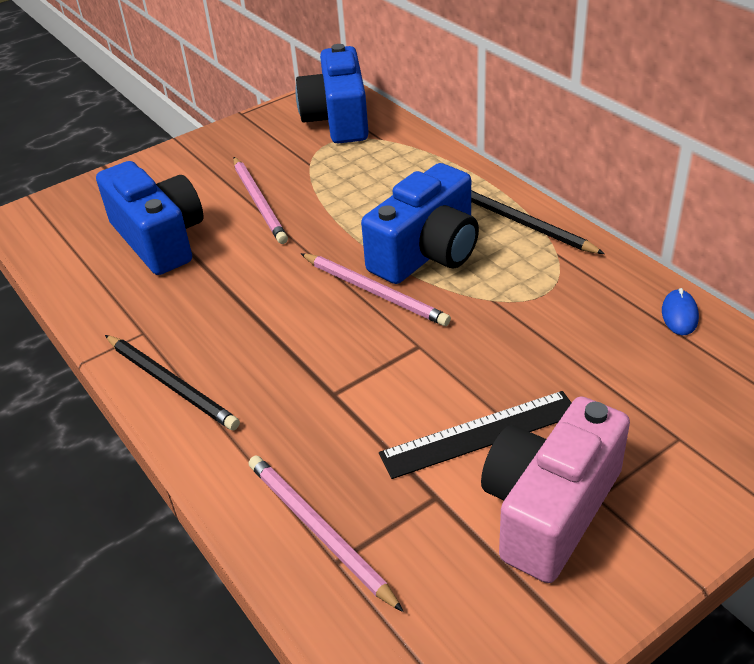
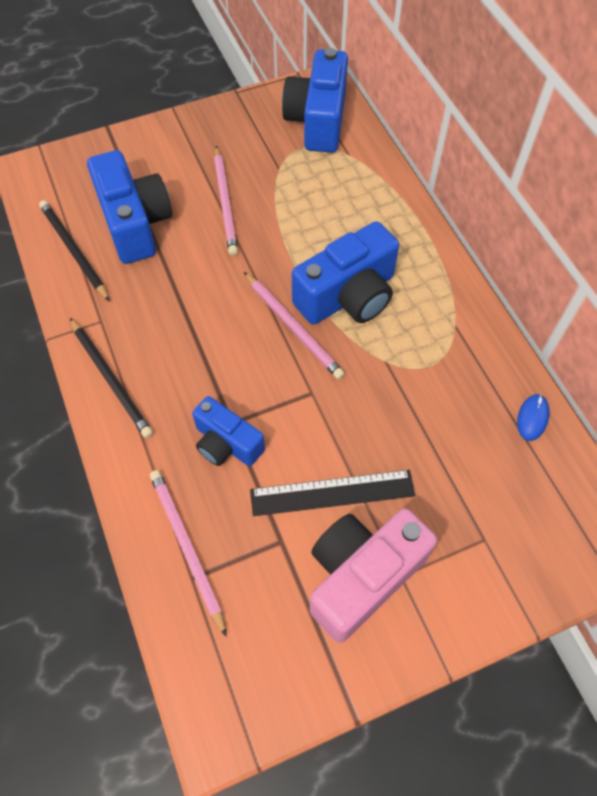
camera: 10 degrees right, 20 degrees up
black pencil [471,190,605,254] -> black pencil moved to [39,200,110,302]
none -> blue camera [192,396,265,466]

